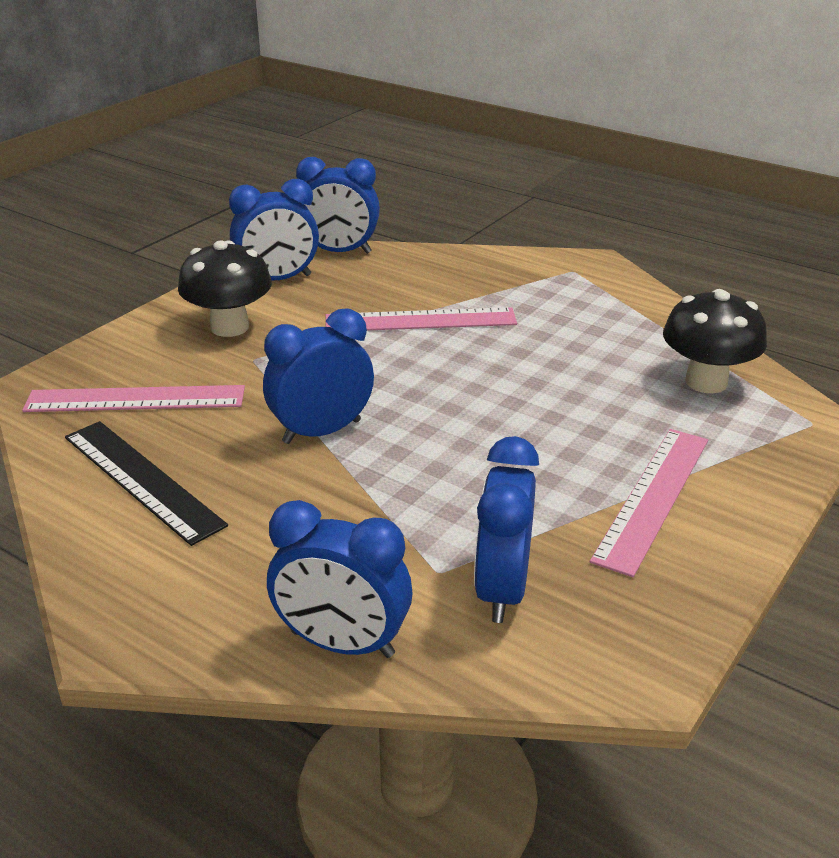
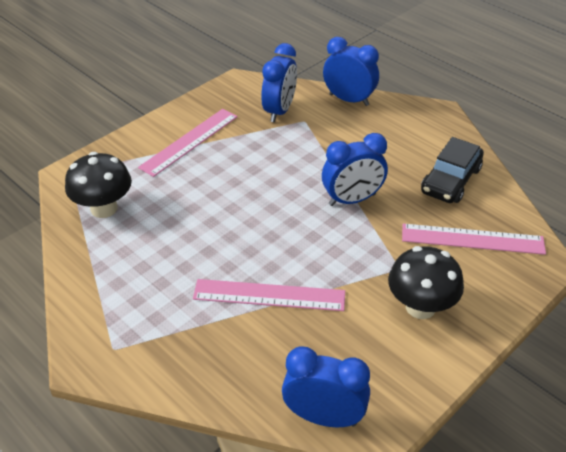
camera: 170 degrees left, 10 degrees up
black ruler [65,421,228,546] -> black car [421,137,484,203]
blue clock [229,179,319,280] -> none

